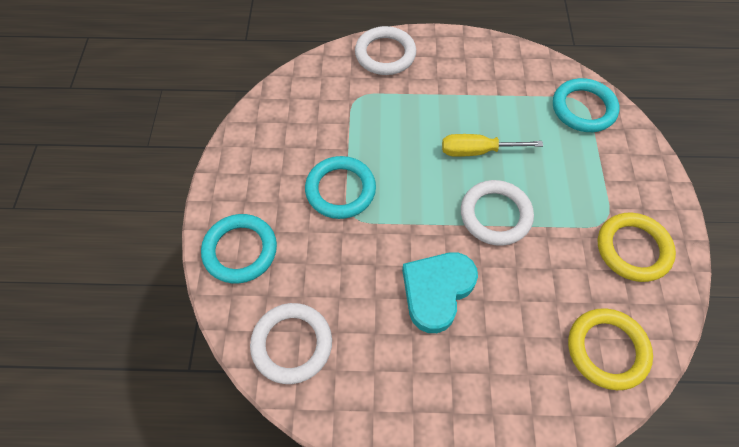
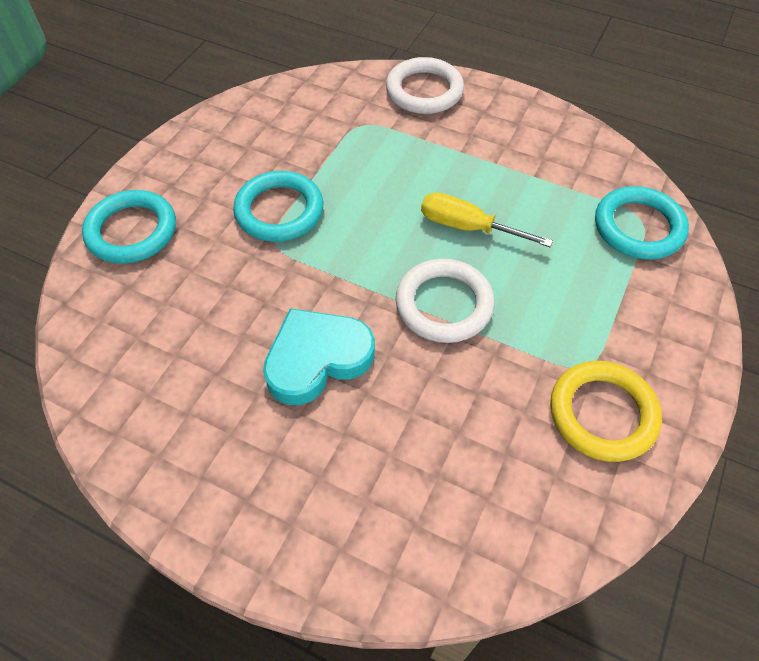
camera: 25 degrees right, 5 degrees down
white ring [250,303,332,384] -> none
yellow ring [568,308,653,390] -> none

